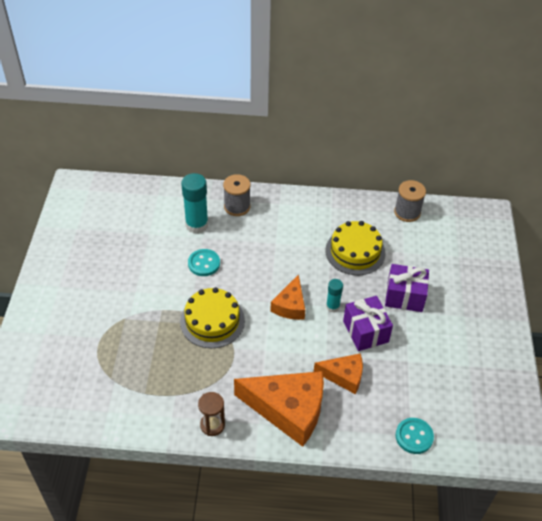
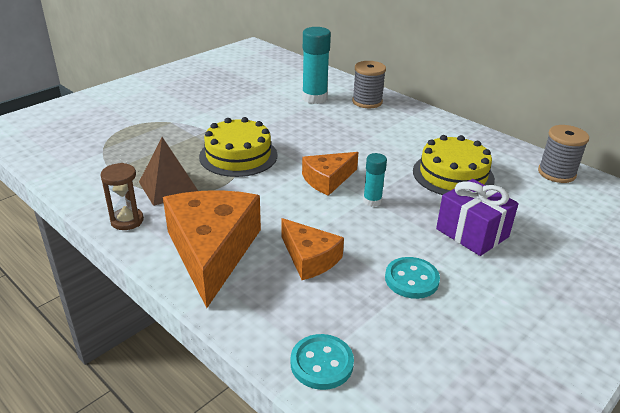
camera: 40 degrees right, 15 degrees down
turquoise button [188,249,220,276] -> turquoise button moved to [385,257,440,299]
orange cheese [234,371,324,447] -> orange cheese turned 150 degrees counterclockwise [163,190,261,308]
purple gift [343,296,393,351] -> none
none -> brown pyramid [139,137,198,206]

